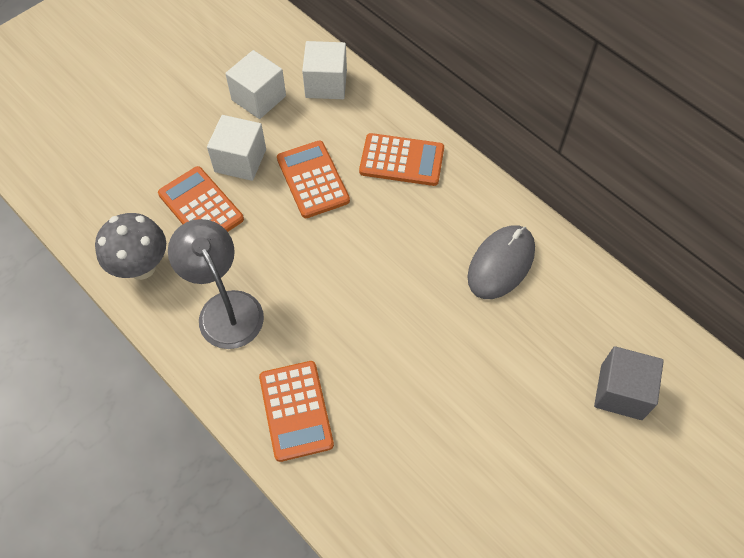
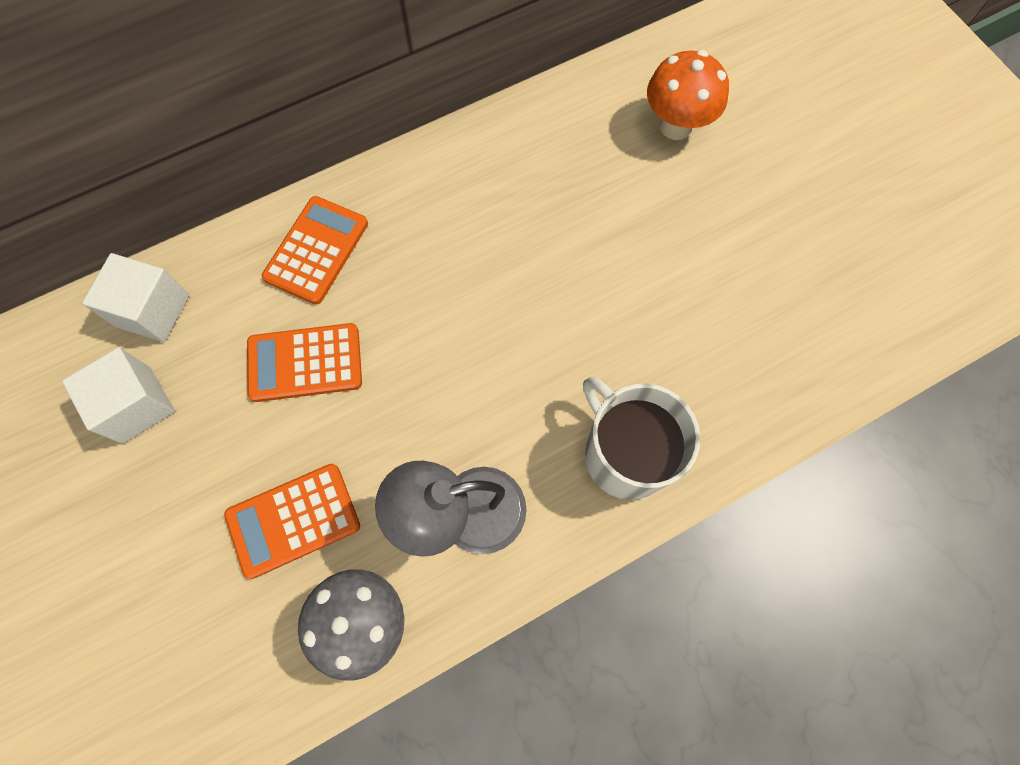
camera: 75 degrees left, 10 degrees up
white cube [207,115,266,181] -> none
orange calculator [259,361,334,462] -> white mug [583,377,700,500]
grey mouse [467,225,535,299] -> none
grey cube [594,346,664,420] -> orange mushroom [647,50,729,140]

